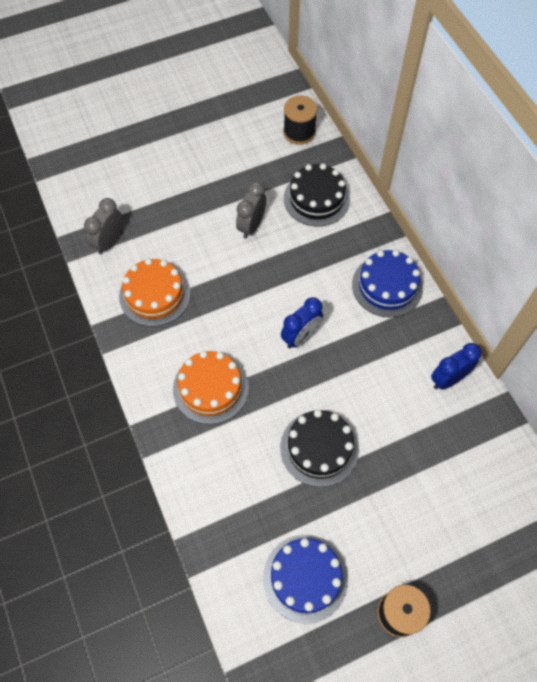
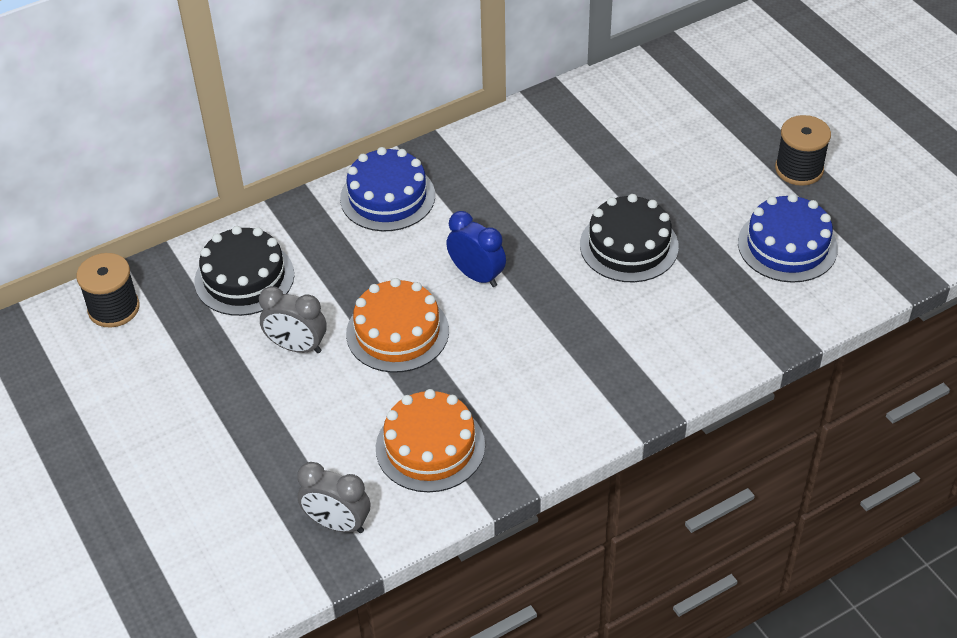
camera: 95 degrees left, 15 degrees down
orange cake [173,351,249,424] -> orange cake moved to [346,278,449,373]
blue clock [431,343,481,390] -> none

